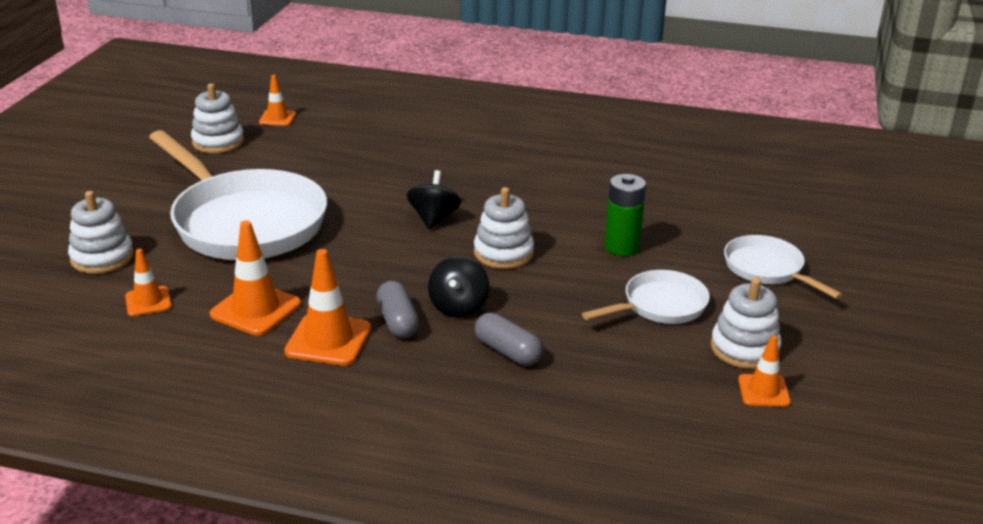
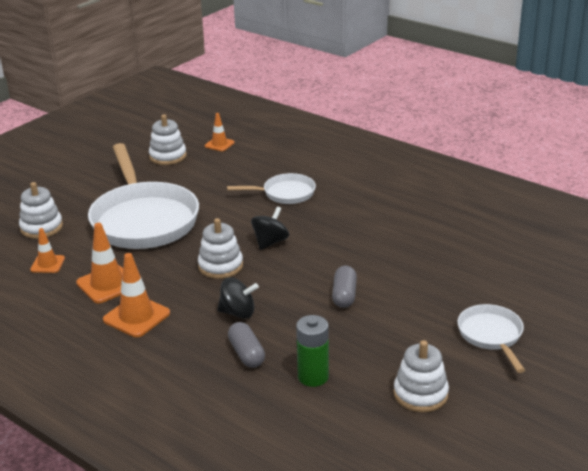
camera: 25 degrees right, 0 degrees up
grey capsule [377,281,420,338] -> grey capsule moved to [332,265,357,308]
black spinning top [428,256,489,318] -> black spinning top turned 120 degrees counterclockwise [217,277,259,319]
white stacking toy [474,187,534,269] -> white stacking toy moved to [198,218,243,279]
white pan [582,270,710,324] -> white pan moved to [227,173,316,204]
green battery [605,174,646,256] -> green battery moved to [296,315,329,387]
orange traffic cone [738,335,791,407] -> none

